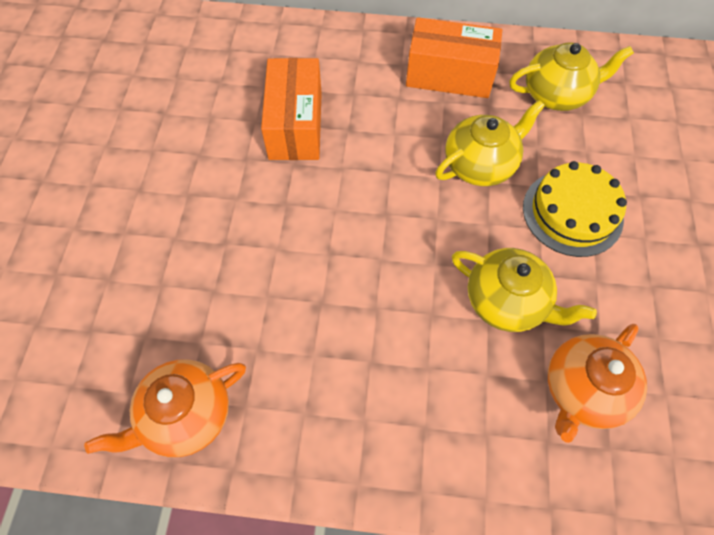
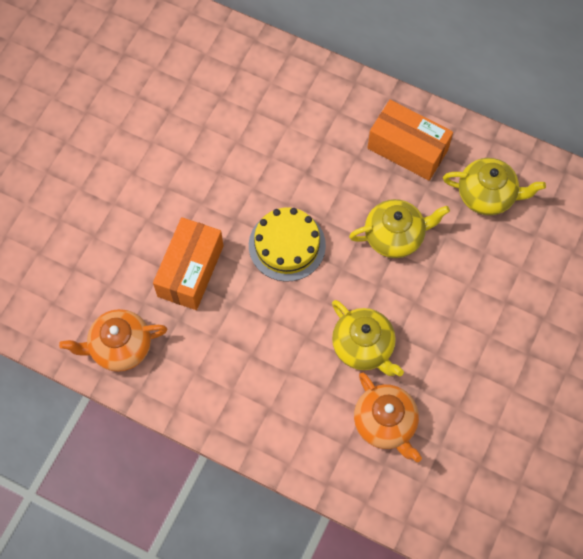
camera: 20 degrees right, 5 degrees up
orange box [261,58,322,160] -> orange box moved to [153,217,223,310]
yellow cake [523,161,627,257] -> yellow cake moved to [249,207,326,282]
orange teapot [548,324,647,443] -> orange teapot turned 90 degrees counterclockwise [354,372,422,462]

